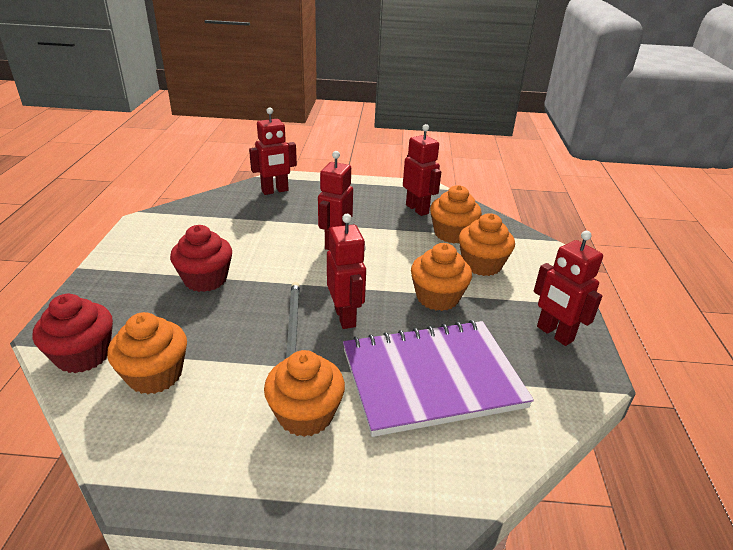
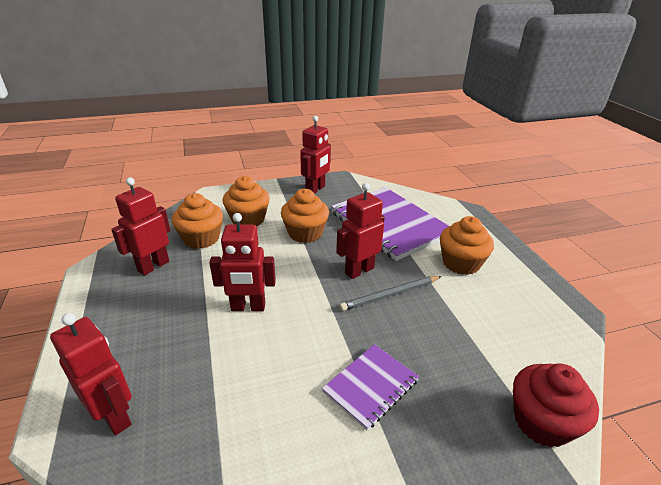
camera: 110 degrees left, 0 degrees up
orange cupcake [107,312,187,394] -> none
red cupcake [170,225,232,292] -> purple notebook [322,344,419,430]

